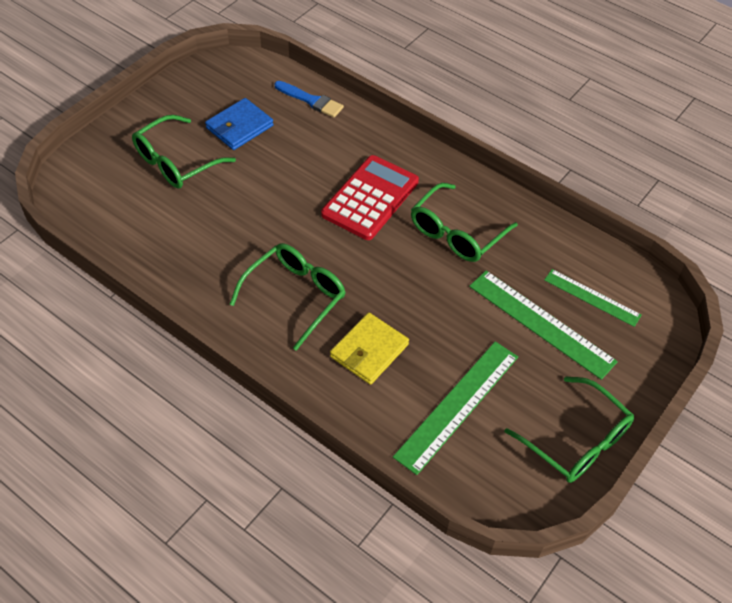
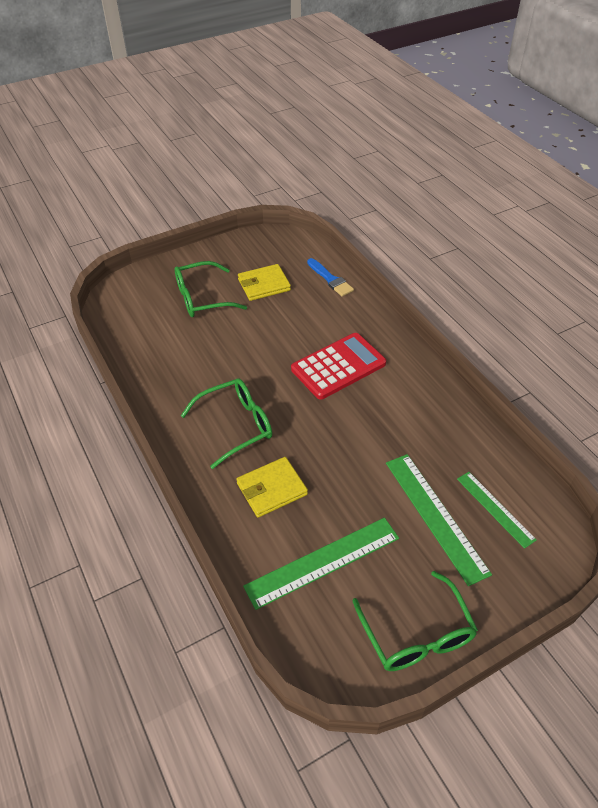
camera: 25 degrees right, 5 degrees down
blue wallet [205,98,274,150] -> yellow wallet [238,264,291,301]
green glasses [411,183,518,262] -> none

